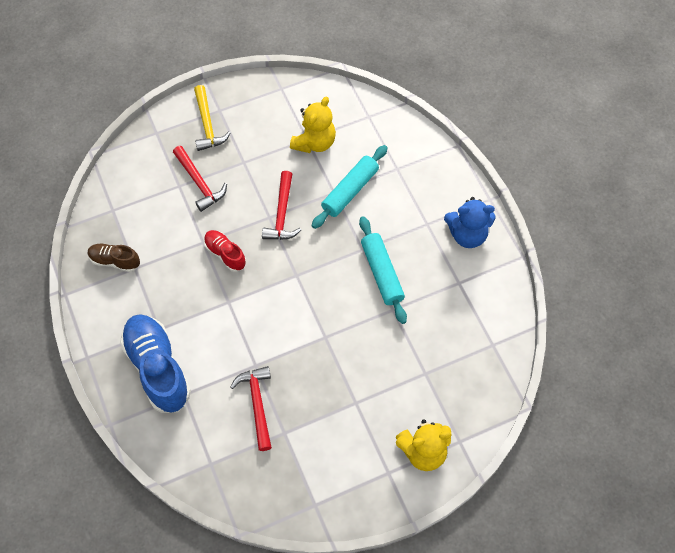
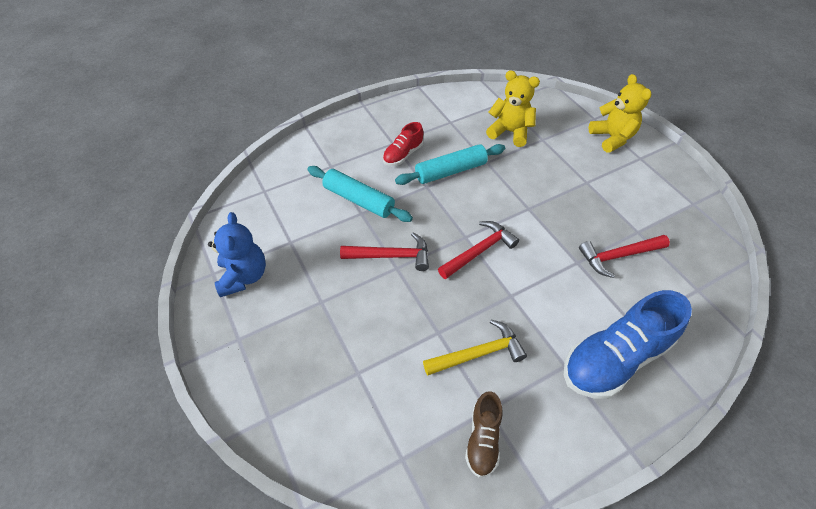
camera: 95 degrees left, 10 degrees down
red hammer [173,146,227,212] -> red hammer moved to [438,221,519,279]
yellow hammer [194,85,231,151] -> yellow hammer moved to [423,319,527,376]
red shoe [204,230,246,272] -> red shoe moved to [383,122,423,166]
yellow teddy bear [290,97,336,153] -> yellow teddy bear moved to [486,70,540,147]
blue teddy bear [444,197,495,248] -> blue teddy bear moved to [208,212,266,297]

